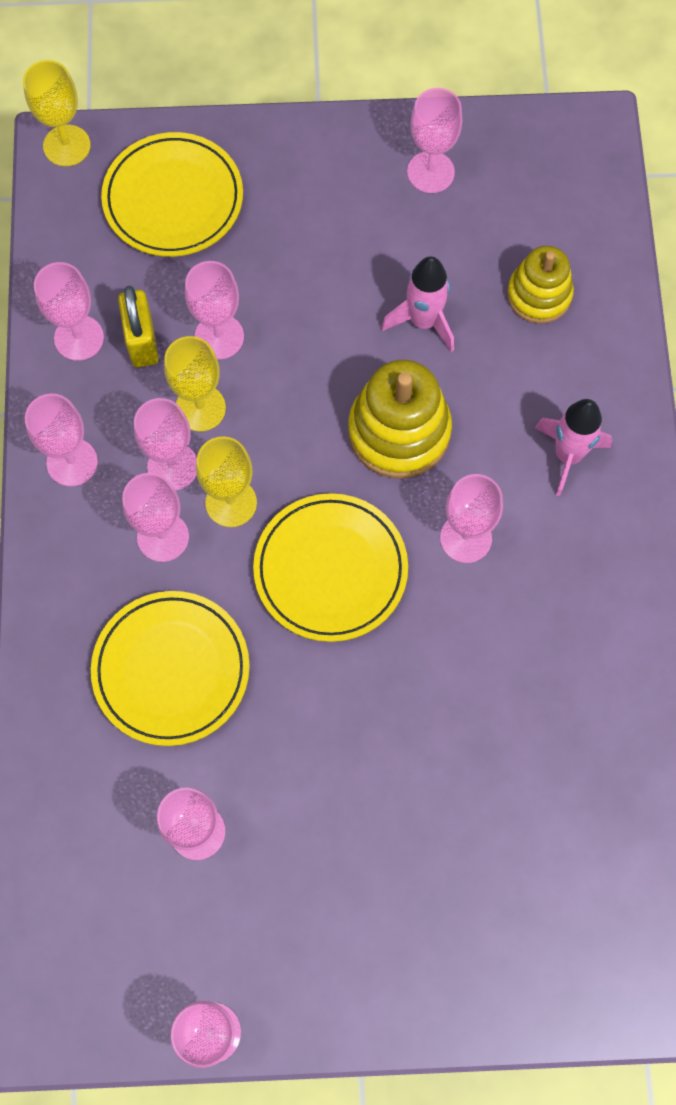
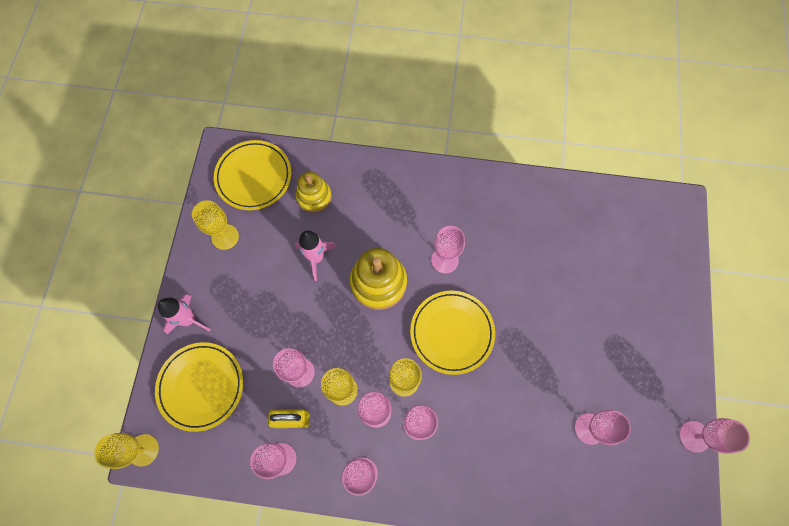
camera: 80 degrees left, 0 degrees up
yellow plate [91,591,250,746] -> yellow plate moved to [214,140,291,210]
pink goblet [407,88,462,193] -> yellow goblet [192,200,239,250]
pink rocket [535,399,612,496] -> pink rocket moved to [158,294,211,335]

